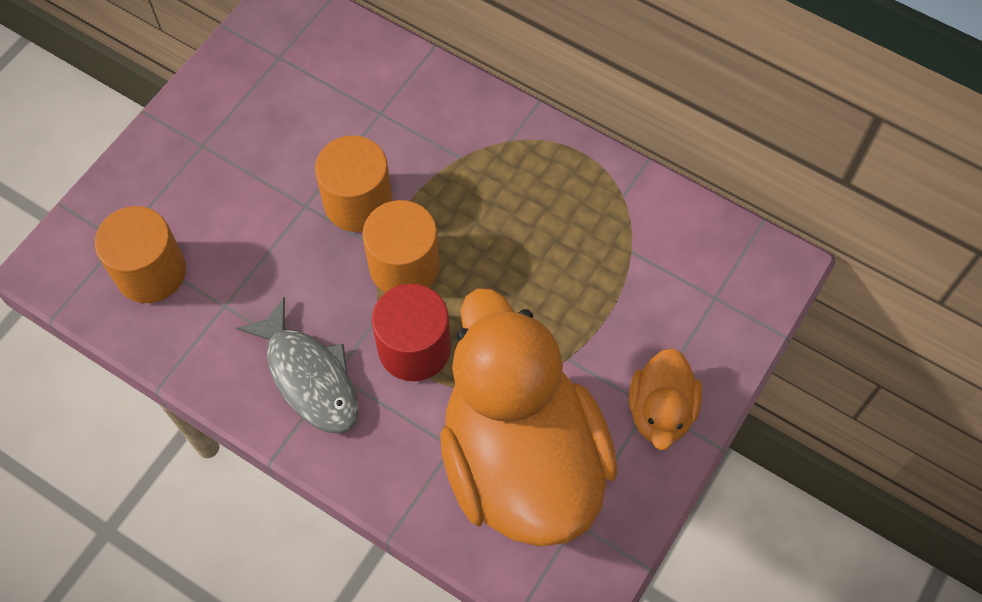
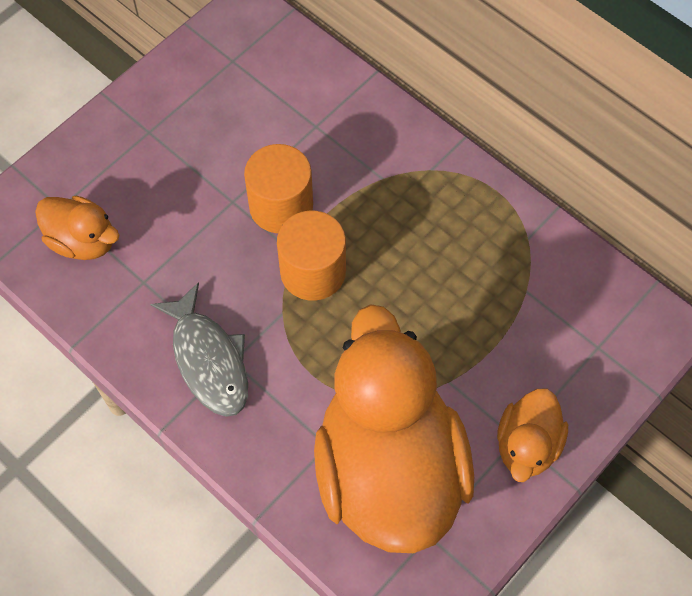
camera: 10 degrees right, 0 degrees up
orange cylinder [95,206,186,303] -> orange duck [35,196,119,260]
red cylinder [372,284,451,381] -> none

